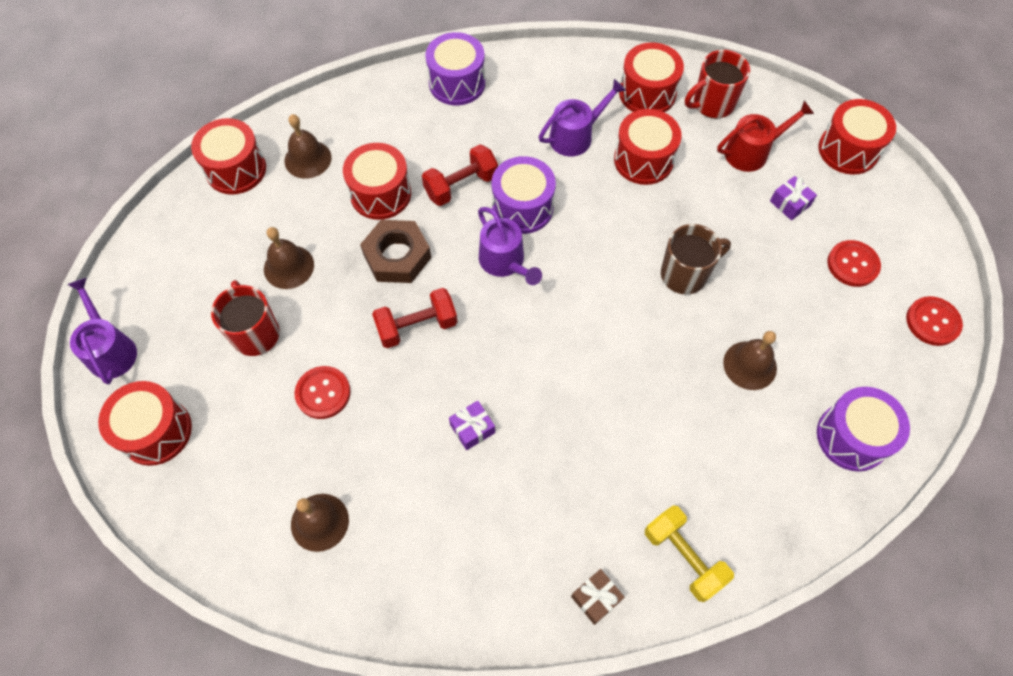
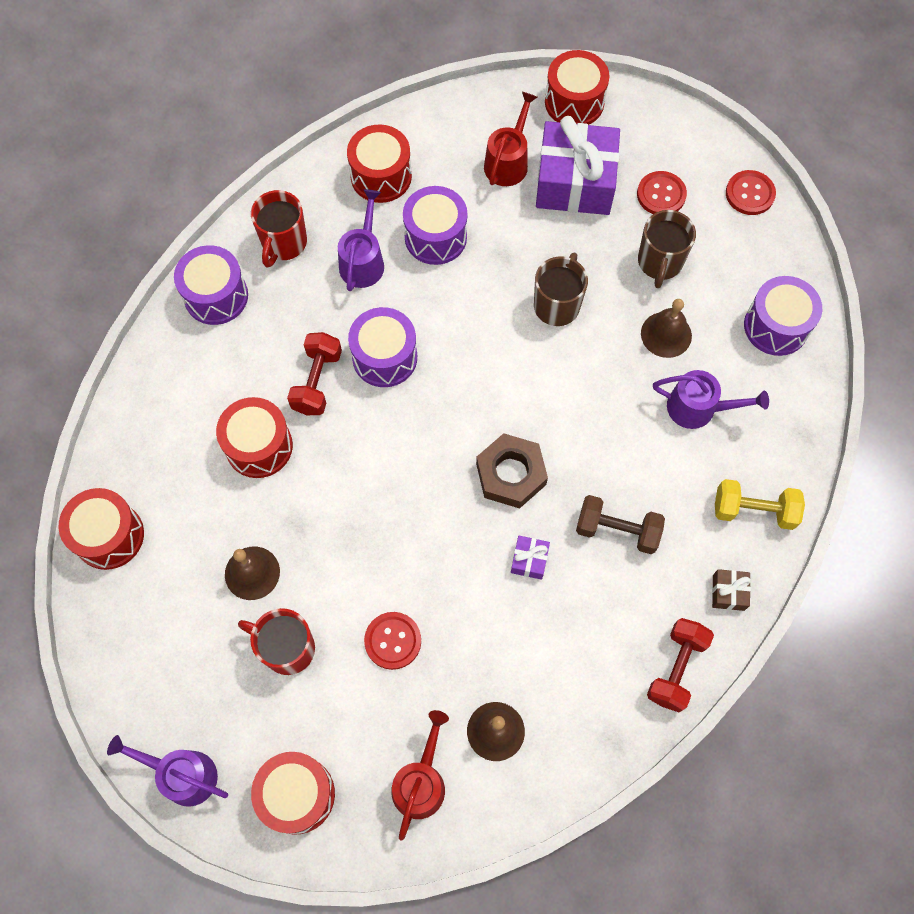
camera: 45 degrees left, 5 degrees up
brown bell [284,114,332,179] -> none
brown nut [360,220,431,283] -> brown nut moved to [476,433,548,508]
red dumbbell [372,288,457,348] -> red dumbbell moved to [647,618,714,712]
purple watering can [478,207,542,285] -> purple watering can moved to [653,370,769,429]
red drum [614,109,682,185] -> purple drum [403,186,467,265]
red mug [685,50,750,119] -> red mug moved to [251,190,307,268]
purple gift [770,176,817,220] -> purple gift [536,116,620,215], size x2.47
none -> red watering can [391,710,449,841]
none -> brown dumbbell [576,495,665,554]
none -> brown mug [638,210,696,288]

